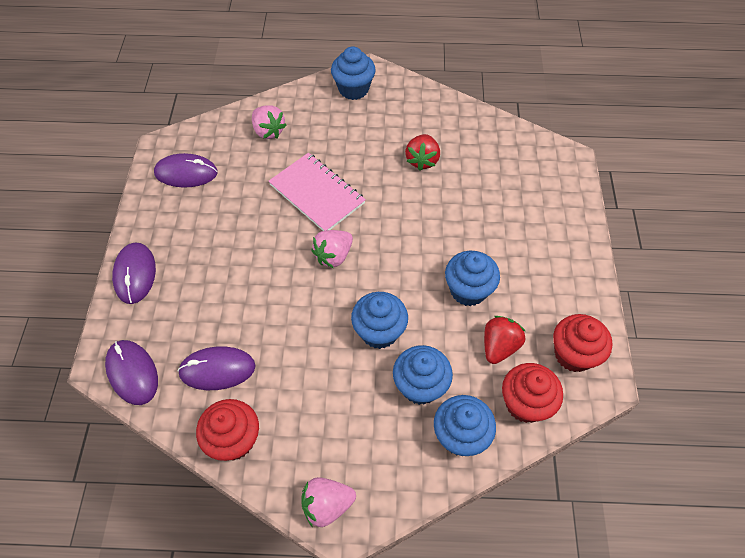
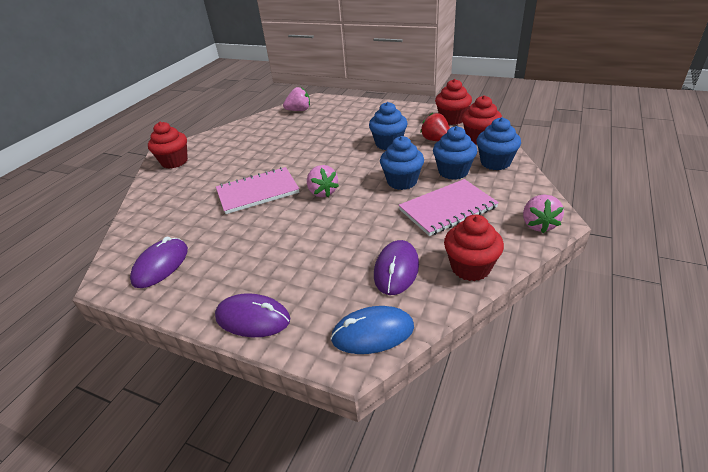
camera: 65 degrees left, 20 degrees down
purple mouse [105,340,158,405] -> blue mouse [331,306,414,354]
pink strawberry [252,105,287,139] -> pink strawberry moved to [283,87,310,111]
blue cupcake [331,46,376,100] -> red cupcake [148,122,188,169]
red strawberry [405,134,440,171] -> none
none -> pink notebook [399,179,499,236]

